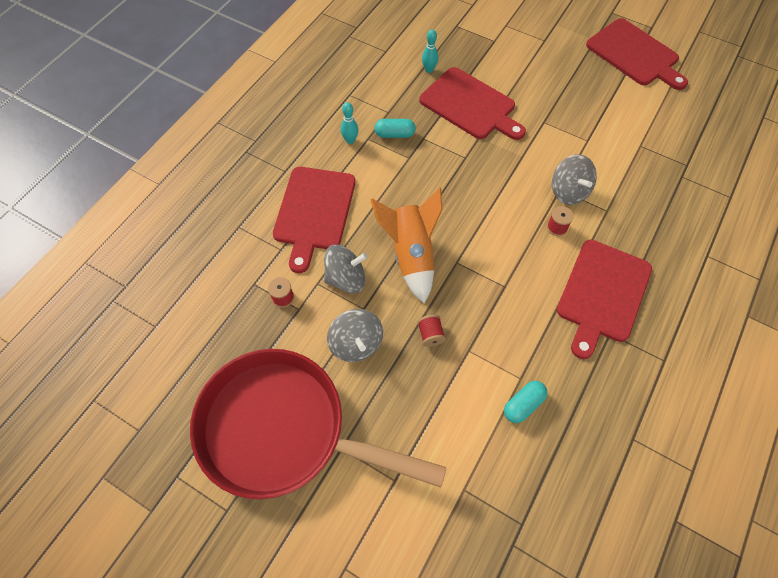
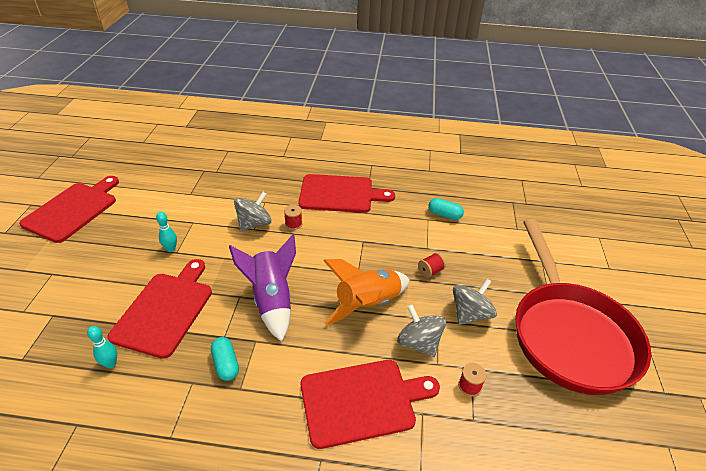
camera: 115 degrees left, 20 degrees down
turquoise bowling pin [341,102,358,144] -> turquoise bowling pin moved to [156,212,177,252]
none -> purple rocket [229,234,296,342]

